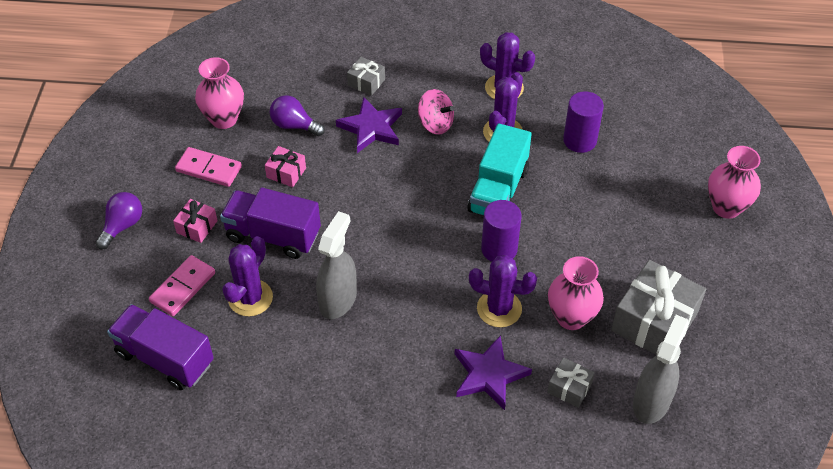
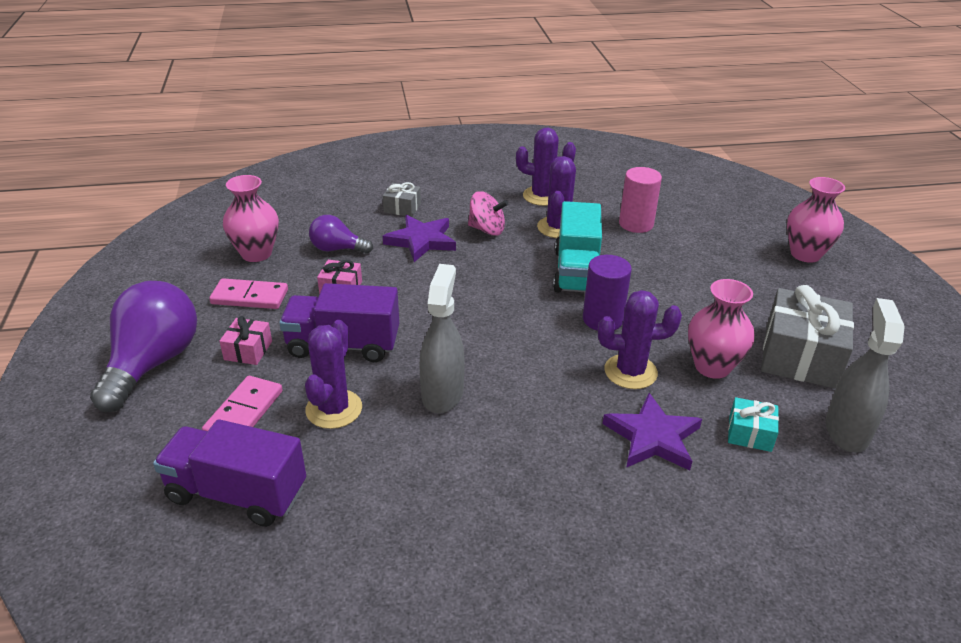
camera: 15 degrees left, 15 degrees down
purple light bulb [95,192,142,250] -> purple light bulb [90,281,197,412], size x1.83
grey gift [547,357,595,408] -> turquoise gift [728,397,779,452]
purple cylinder [563,91,604,153] -> pink cylinder [619,167,662,233]

